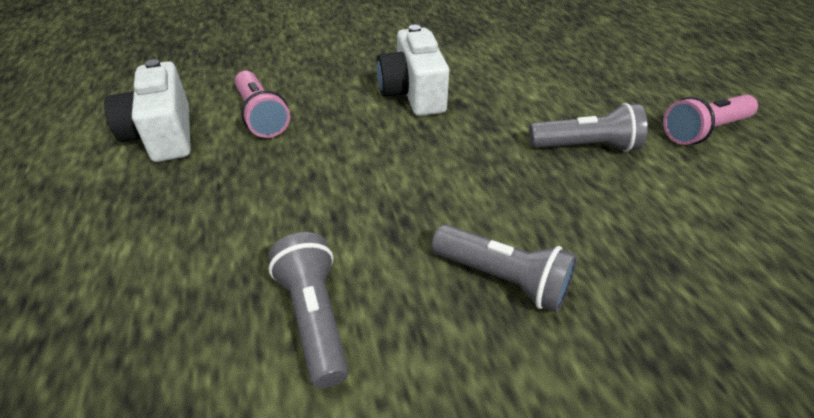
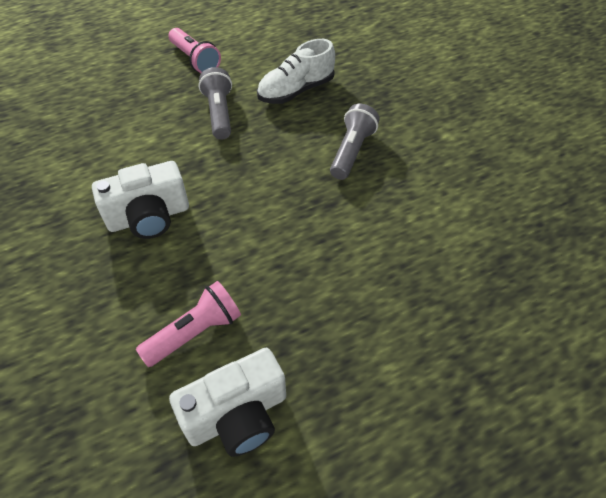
camera: 100 degrees left, 10 degrees up
grey flashlight [269,232,349,388] -> none
none -> white shoe [257,39,335,104]

